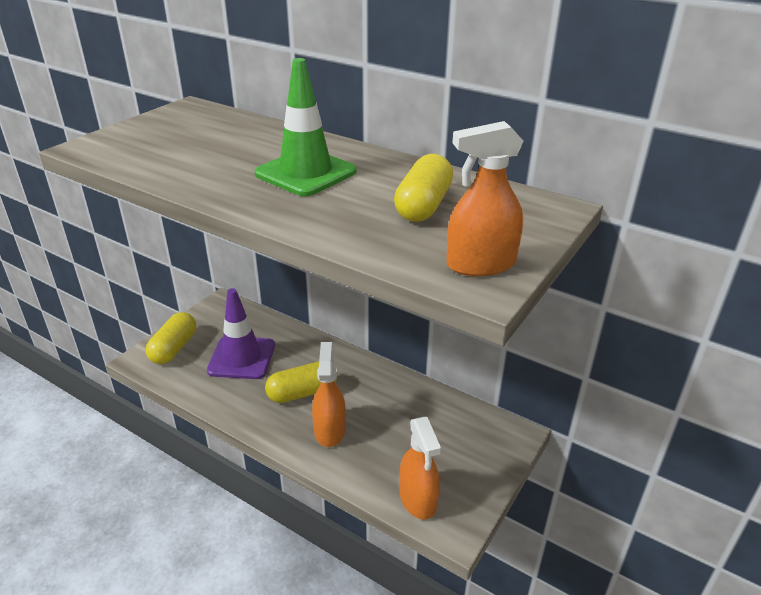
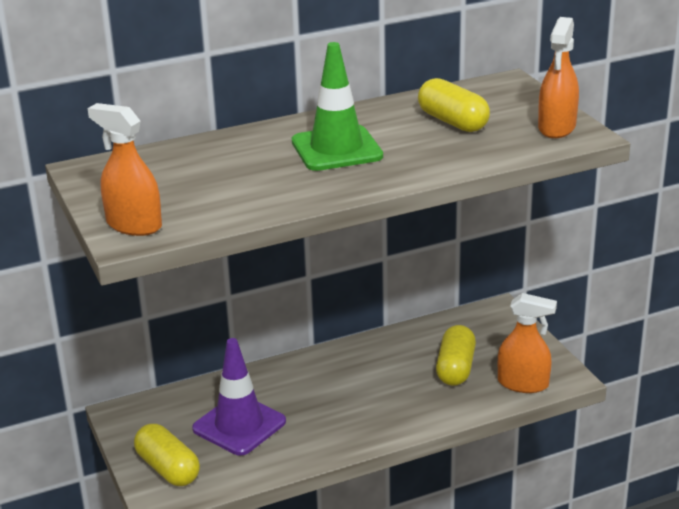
camera: 55 degrees left, 5 degrees down
yellow capsule [265,361,337,403] -> yellow capsule moved to [436,325,476,386]
orange spray bottle [312,342,346,447] -> orange spray bottle moved to [87,103,162,236]

